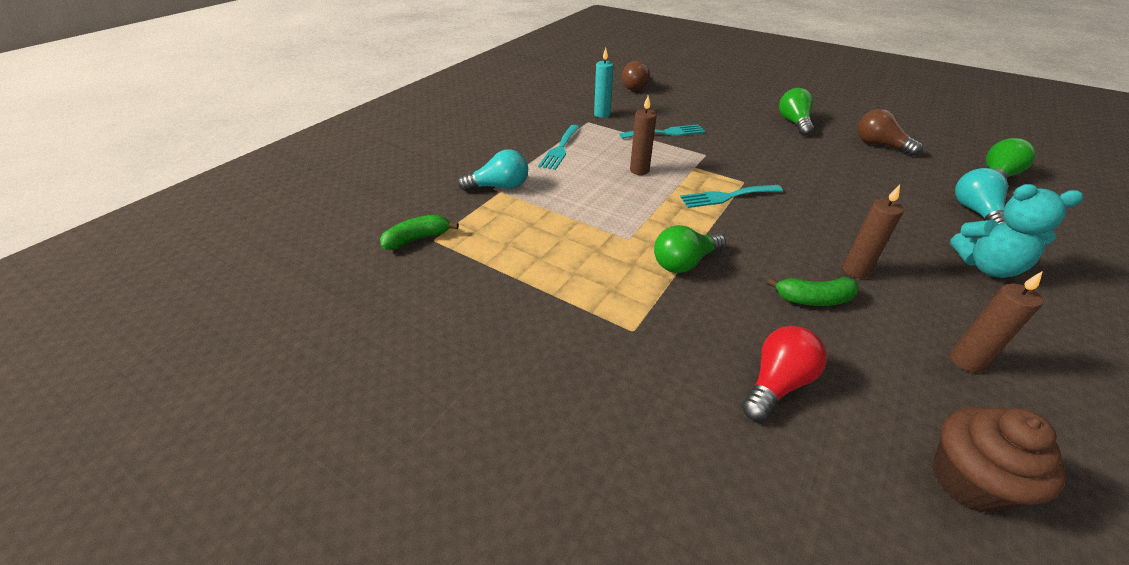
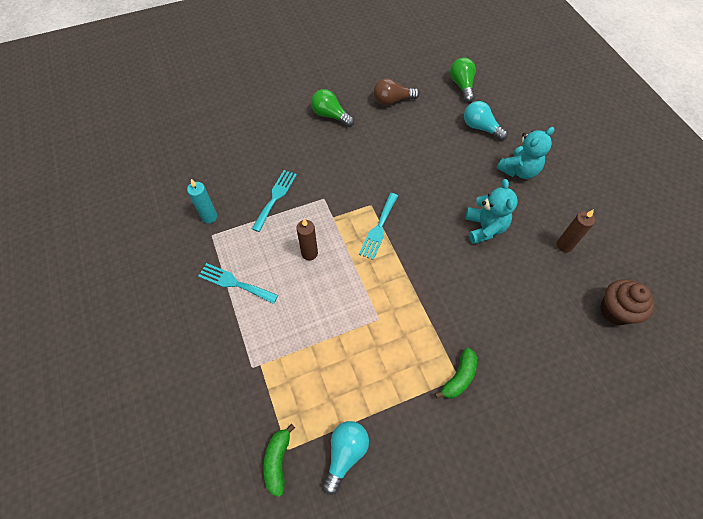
camera: 55 degrees left, 20 degrees up
turquoise light bulb [458,149,528,191] -> turquoise light bulb moved to [323,421,369,495]
turquoise fork [538,125,580,170] -> turquoise fork turned 150 degrees clockwise [198,263,278,304]
brown light bulb [622,61,650,91] -> none
green light bulb [654,225,726,273] -> none
red light bulb [742,326,827,421] -> none
green banana [766,277,859,306] -> green banana moved to [435,348,477,399]
brown candle [843,185,904,278] -> turquoise teddy bear [465,179,518,244]

